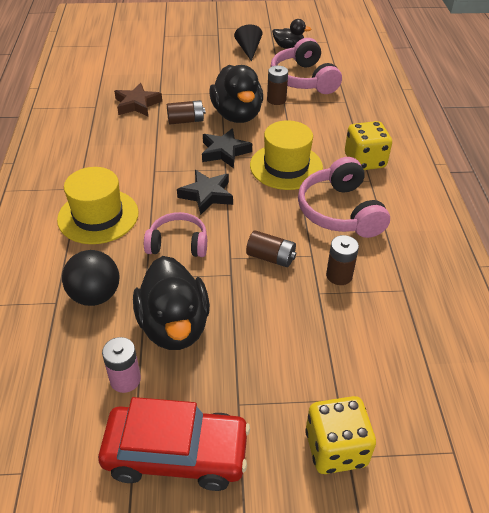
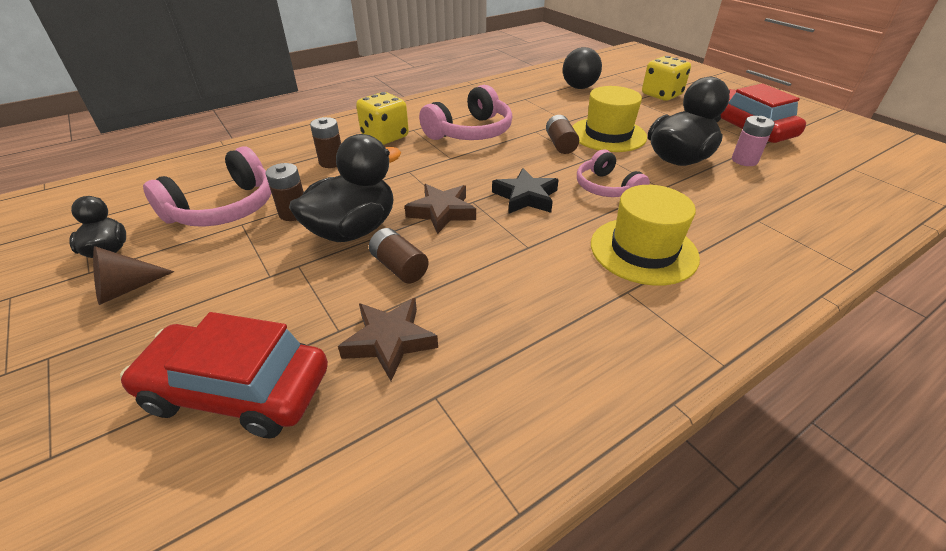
camera: 120 degrees left, 5 degrees down
black ball [62,250,119,306] -> black ball moved to [563,47,602,89]
black star [202,128,252,168] -> brown star [405,184,476,234]
black cone [234,24,262,61] -> brown cone [93,246,175,305]
yellow hat [250,120,323,190] -> yellow hat moved to [572,86,647,152]
brown battery [326,235,359,285] -> brown battery moved to [310,117,341,168]
none -> red car [120,312,328,438]

